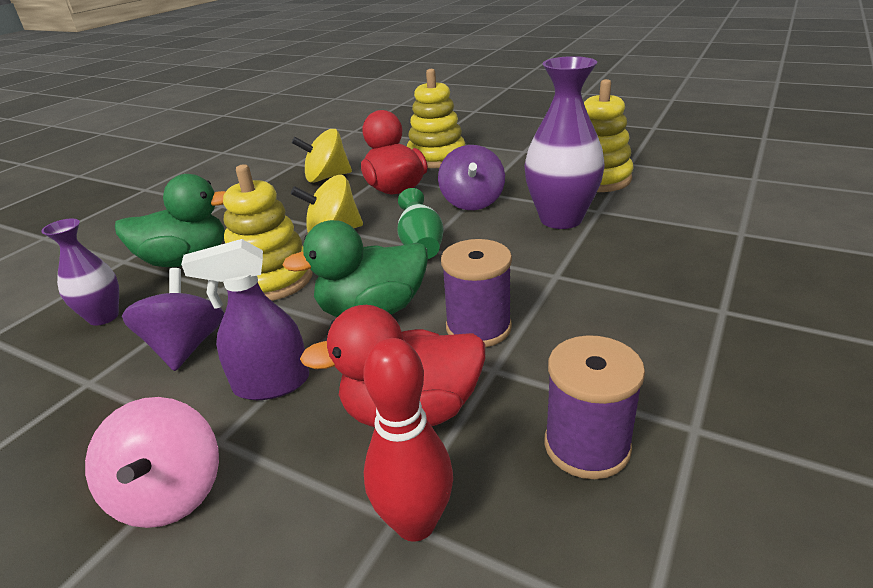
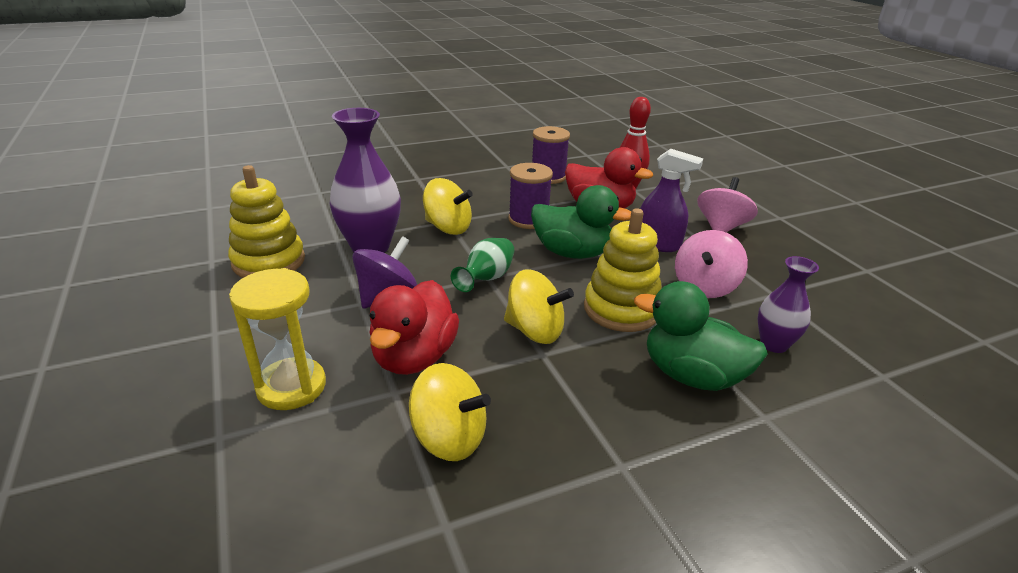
camera: 145 degrees left, 0 degrees up
purple spinning top [122,268,225,371] -> pink spinning top [675,230,748,298]
yellow stacking toy [407,69,465,168] -> yellow hourglass [229,268,326,410]
none -> yellow spinning top [423,178,473,235]

